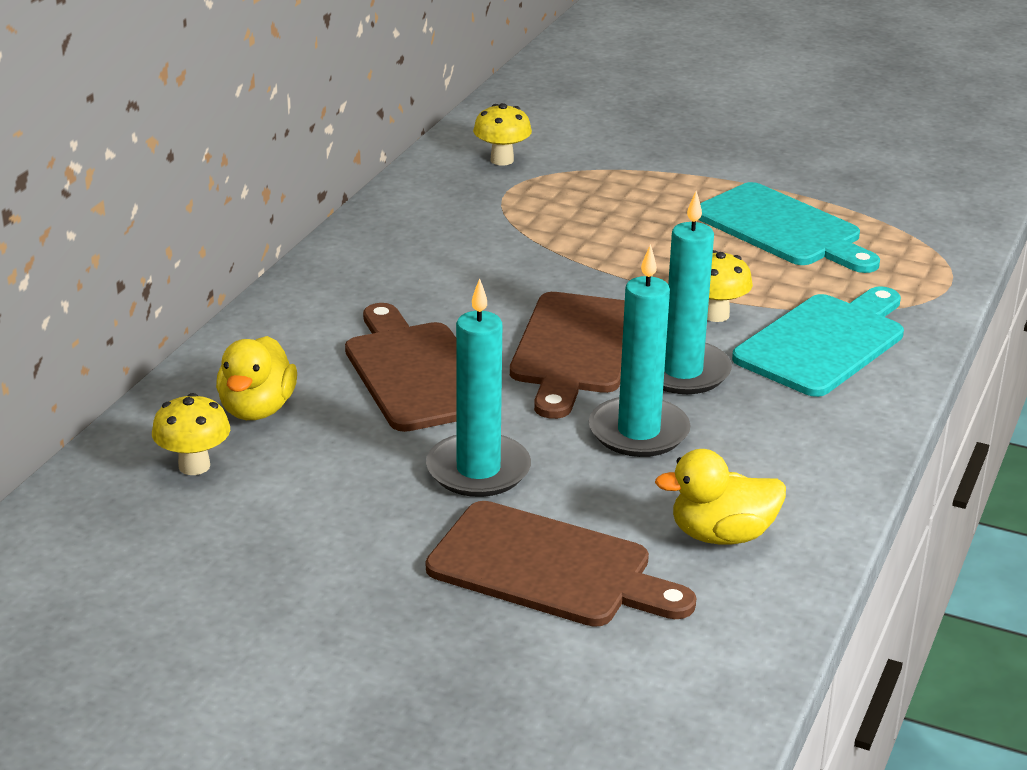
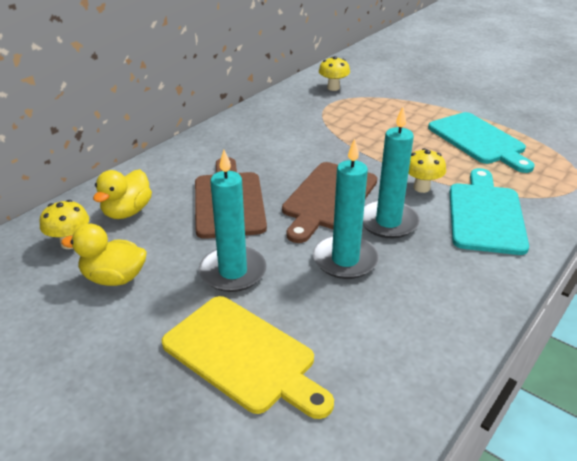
camera: 15 degrees right, 5 degrees up
brown cutting board [426,501,696,627] -> yellow cutting board [161,296,334,419]
yellow duck [655,449,786,545] -> yellow duck moved to [61,223,147,286]
turquoise cutting board [732,286,904,397] -> turquoise cutting board turned 45 degrees counterclockwise [450,168,529,255]

